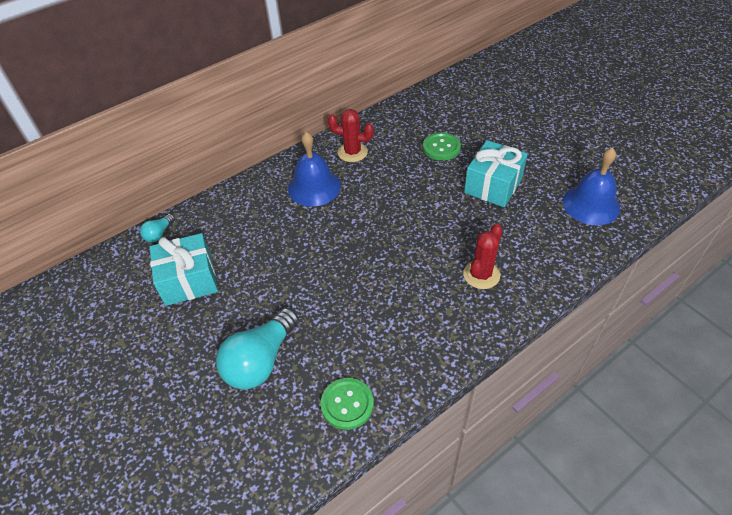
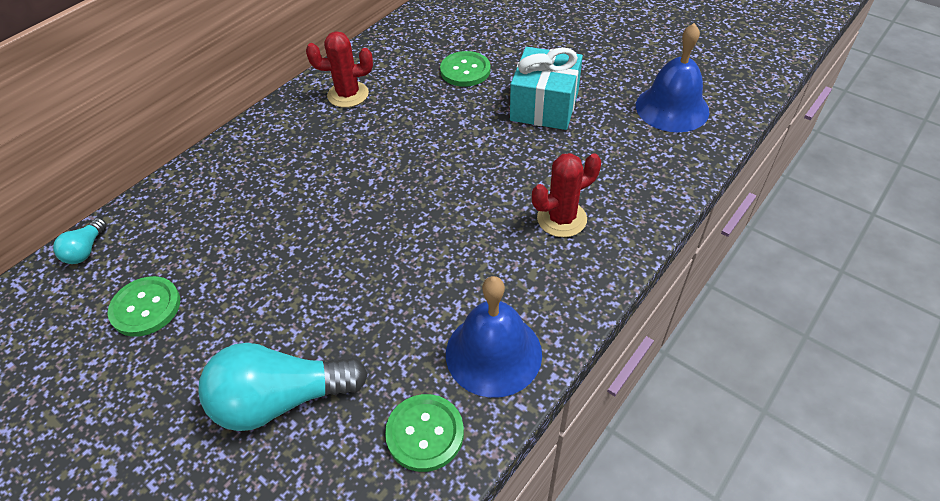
camera: 15 degrees left, 0 degrees up
turquoise gift [149,233,218,306] -> green button [108,276,180,337]
turquoise light bulb [216,308,299,390] -> turquoise light bulb turned 60 degrees clockwise [198,343,368,431]
blue bell [288,132,341,206] -> blue bell moved to [446,276,542,398]
red cactus [463,224,503,289] -> red cactus turned 45 degrees clockwise [532,153,601,237]

